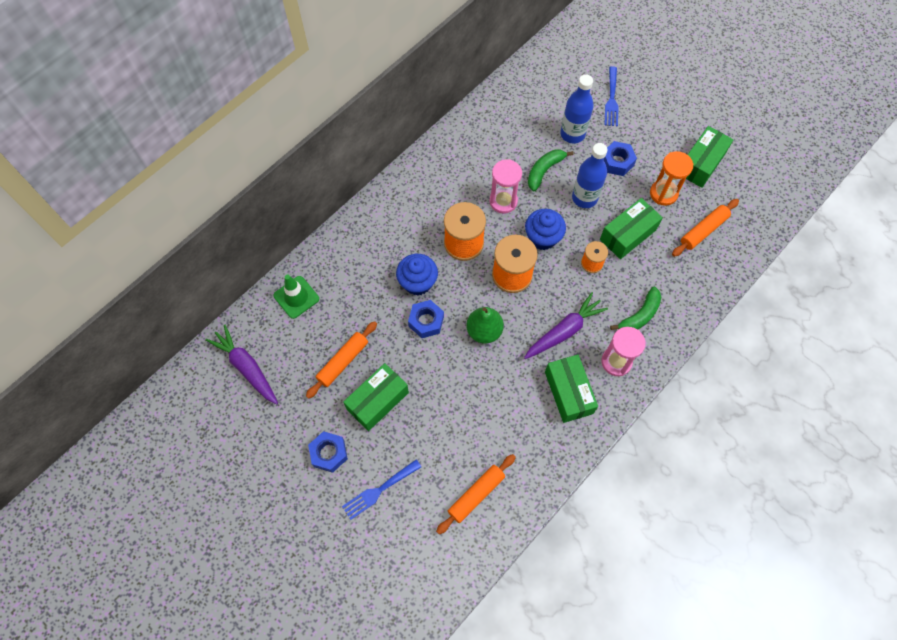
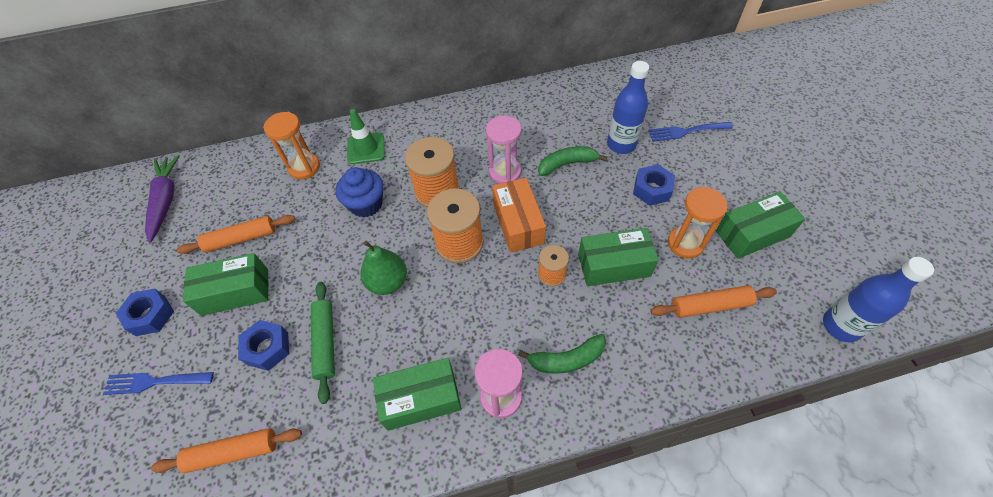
camera: 35 degrees right, 10 degrees down
green traffic cone [274,275,319,319] -> green traffic cone moved to [347,109,385,164]
blue nut [408,300,444,338] -> blue nut moved to [238,320,289,371]
purple carrot [524,292,608,359] -> none
blue cupcake [525,209,566,250] -> orange box [492,178,546,253]
green box [545,355,598,423] -> green box turned 60 degrees clockwise [373,358,462,431]
blue bottle [572,143,608,208] -> blue bottle moved to [823,257,934,343]
blue fork [604,66,619,126] -> blue fork turned 45 degrees clockwise [648,122,733,142]
none -> orange hourglass [263,112,320,180]
none -> green rolling pin [311,282,335,404]

